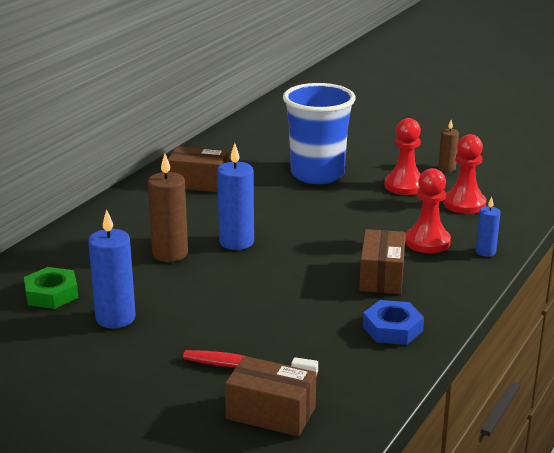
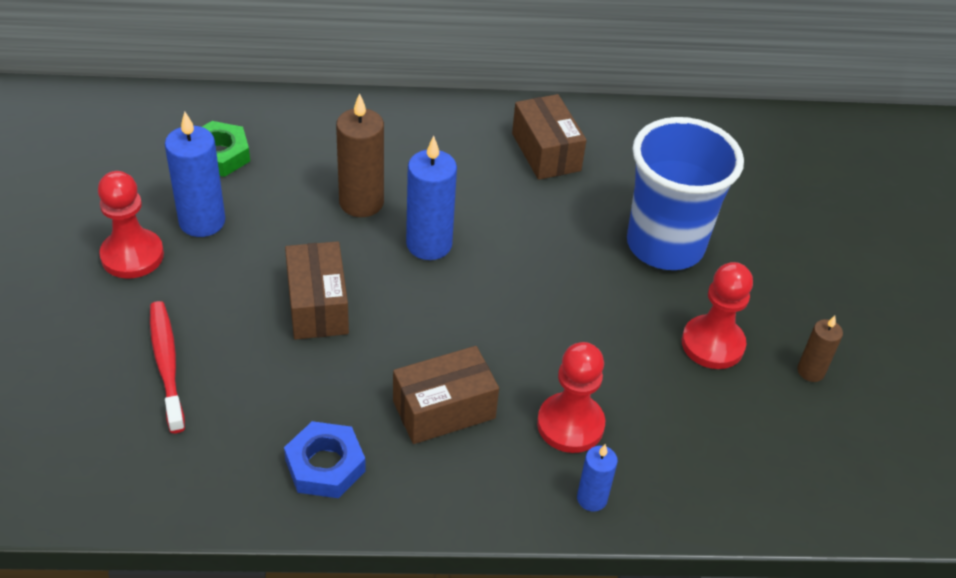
camera: 55 degrees right, 20 degrees up
brown box [225,356,316,437] -> brown box moved to [285,241,349,340]
red pawn [443,134,487,214] -> red pawn moved to [98,171,164,279]

